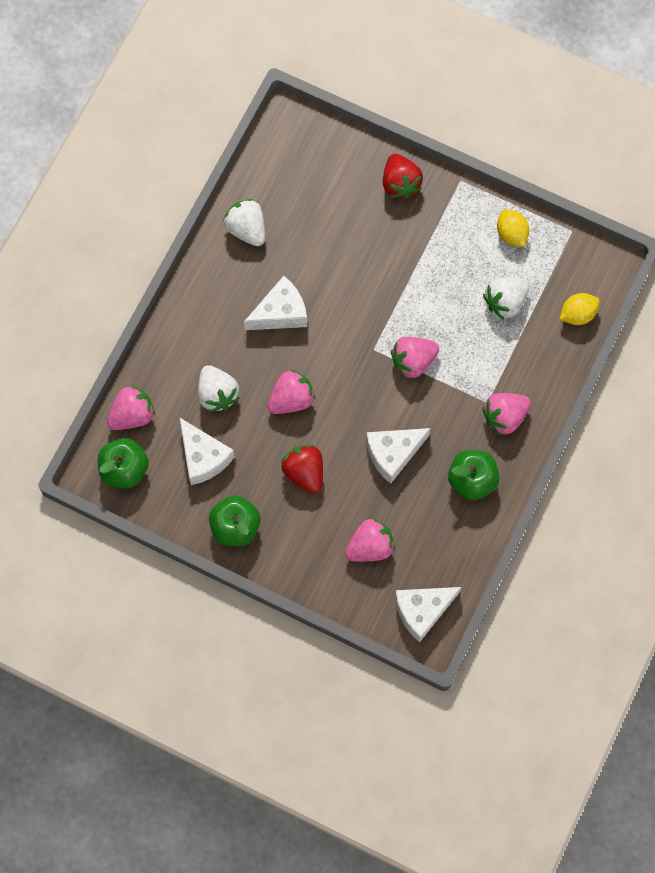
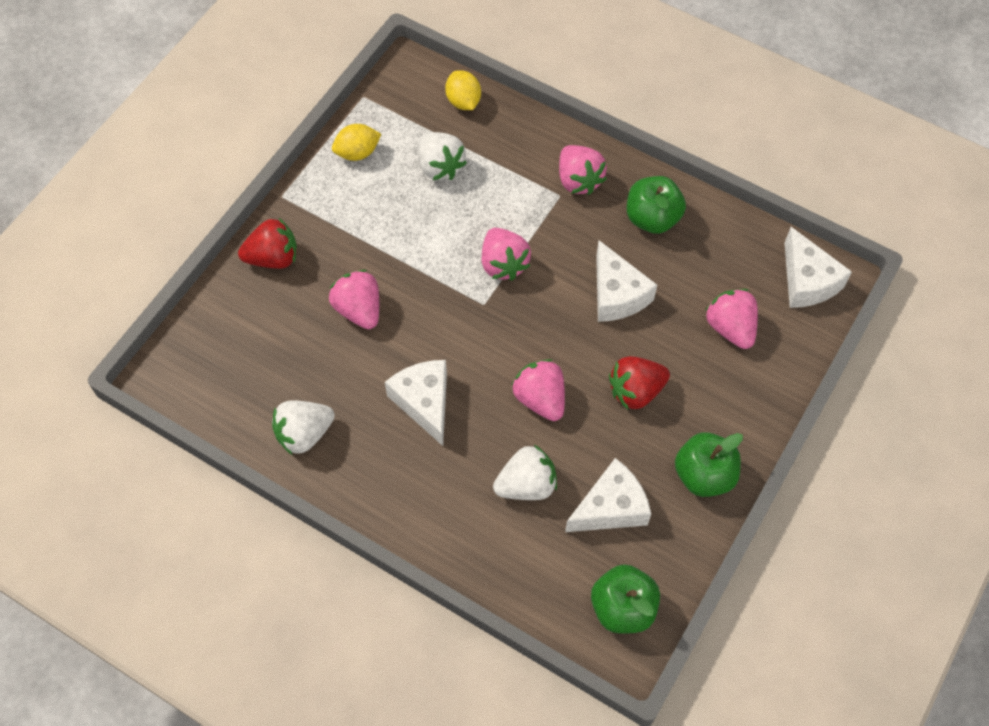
camera: 85 degrees left, 10 degrees down
pink strawberry [107,386,155,430] -> pink strawberry moved to [329,270,379,329]

